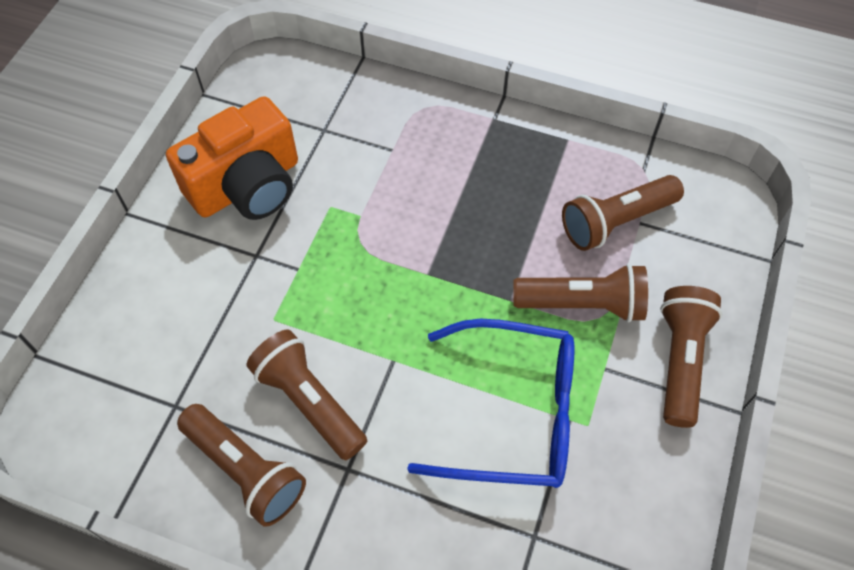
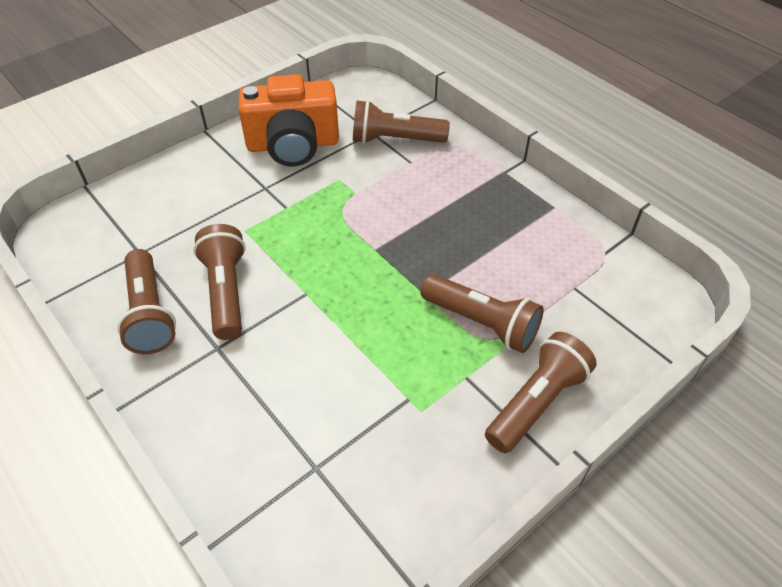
camera: 30 degrees right, 10 degrees down
blue glasses [407,318,575,488] -> none
brown flashlight [562,175,684,251] -> brown flashlight moved to [353,100,450,144]

